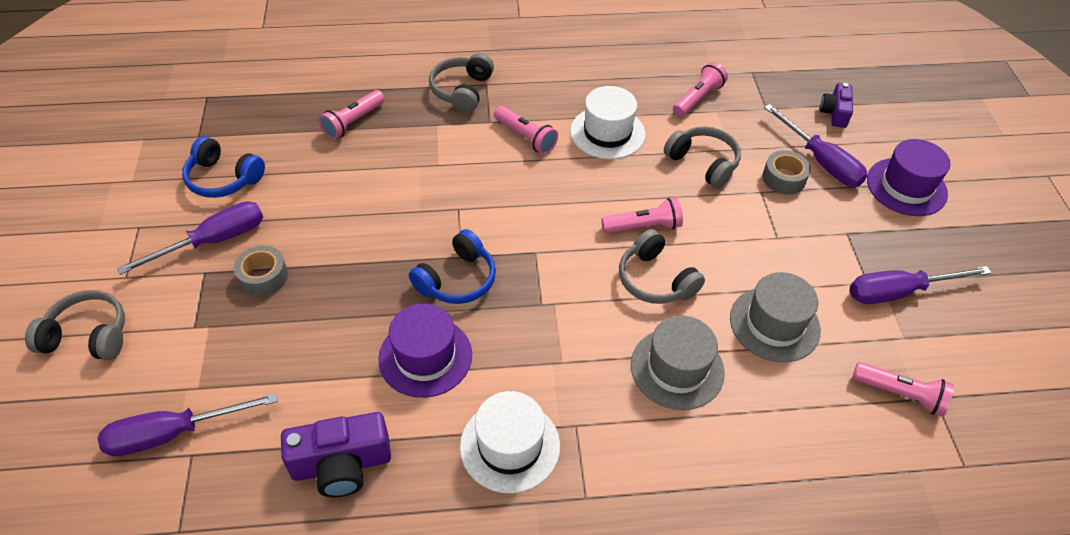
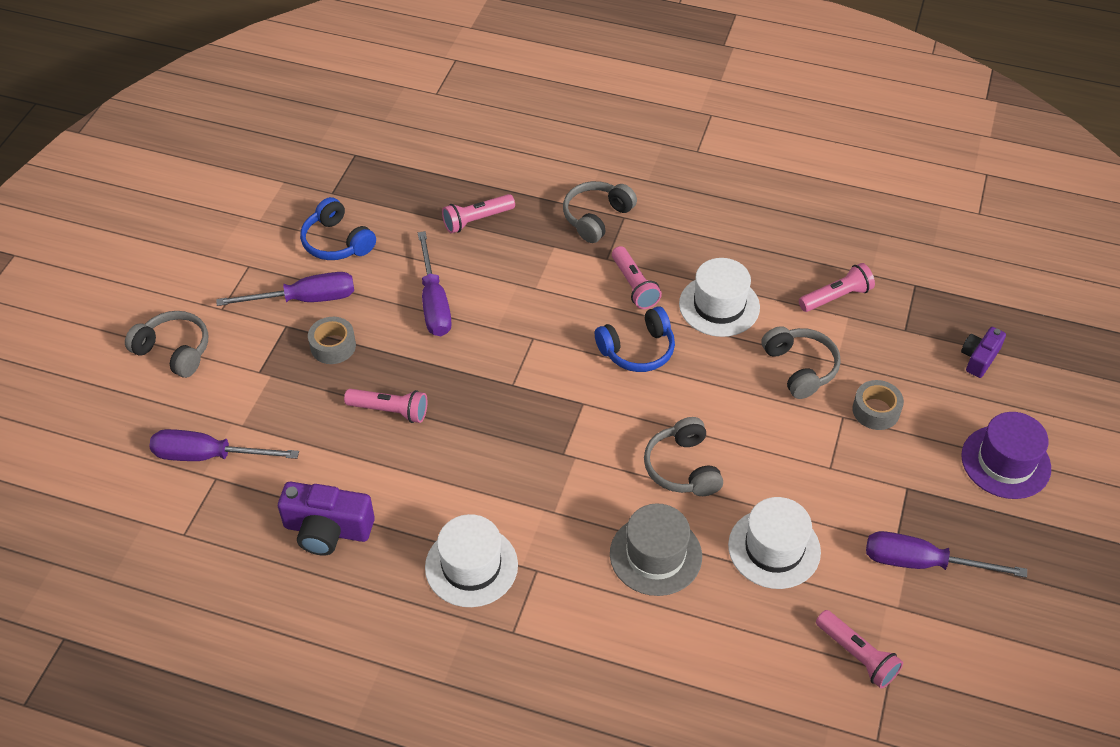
camera: 25 degrees right, 0 degrees up
purple hat [378,304,472,398] -> none
blue headphones [409,229,496,304] -> blue headphones moved to [595,306,675,372]
pink flashlight [601,198,683,233] -> pink flashlight moved to [344,389,427,423]
grey hat [730,272,821,362] -> white hat [728,497,821,589]
purple screwdriver [764,104,867,187] -> purple screwdriver moved to [418,231,452,336]

